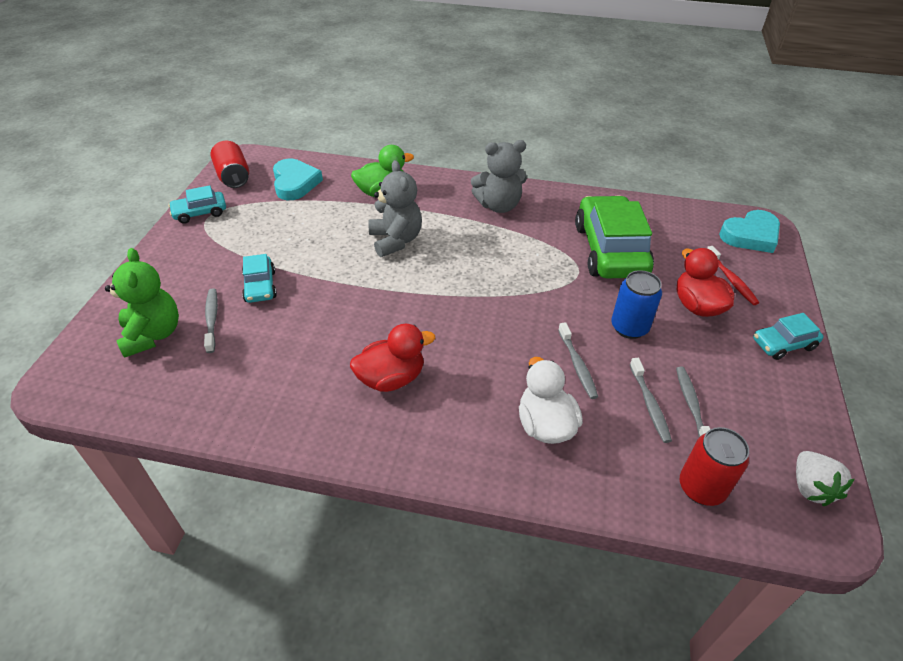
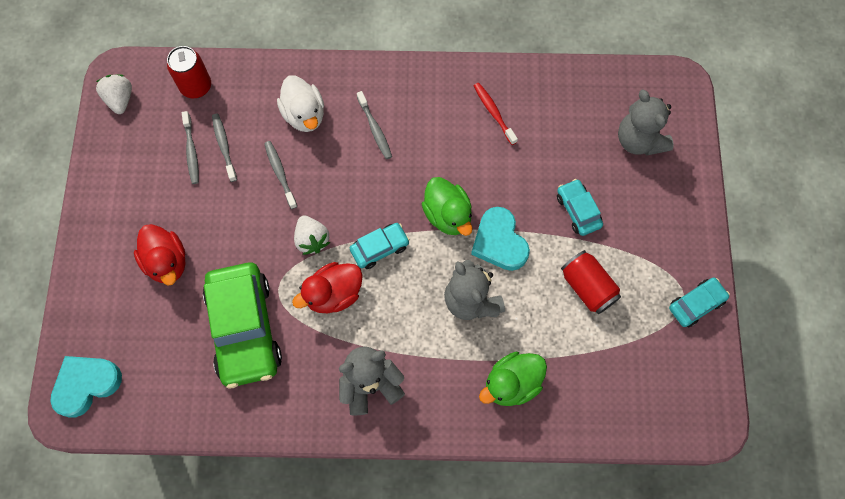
camera: 170 degrees right, 25 degrees up
green teddy bear [105,248,179,358] -> grey teddy bear [618,89,674,156]
grey toothbrush [204,288,218,353] -> grey toothbrush moved to [357,91,392,159]
red can [211,141,249,188] -> red can moved to [561,250,621,314]
turquoise heart [273,159,323,200] -> turquoise heart moved to [471,207,530,271]
red duck [350,324,435,392] -> red duck moved to [292,262,363,313]
blue can [611,270,662,339] -> none
red toothbrush [707,246,759,305] -> red toothbrush moved to [474,83,518,145]
turquoise car [753,313,823,360] -> turquoise car moved to [350,223,410,269]
none -> white strawberry [294,216,330,255]
none -> green duck [422,177,473,236]

